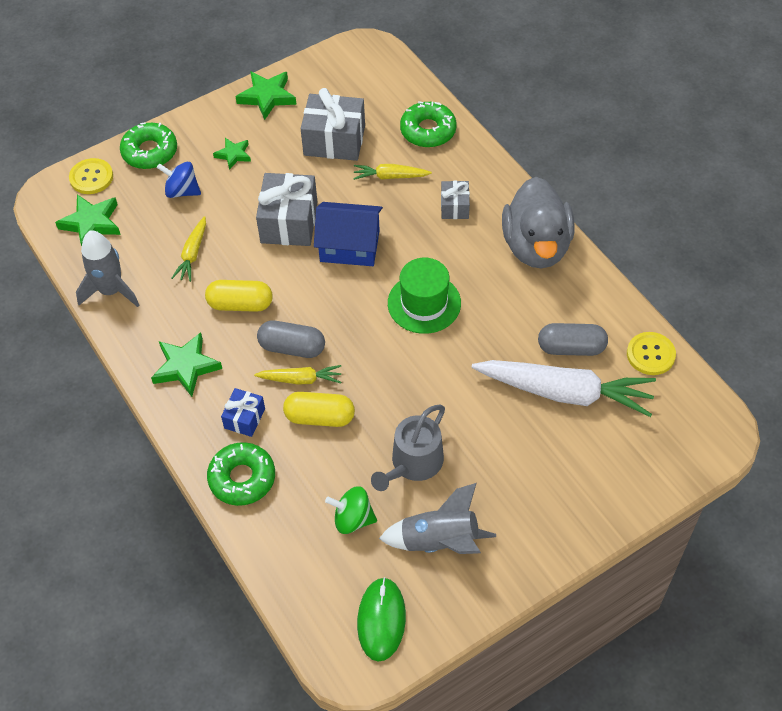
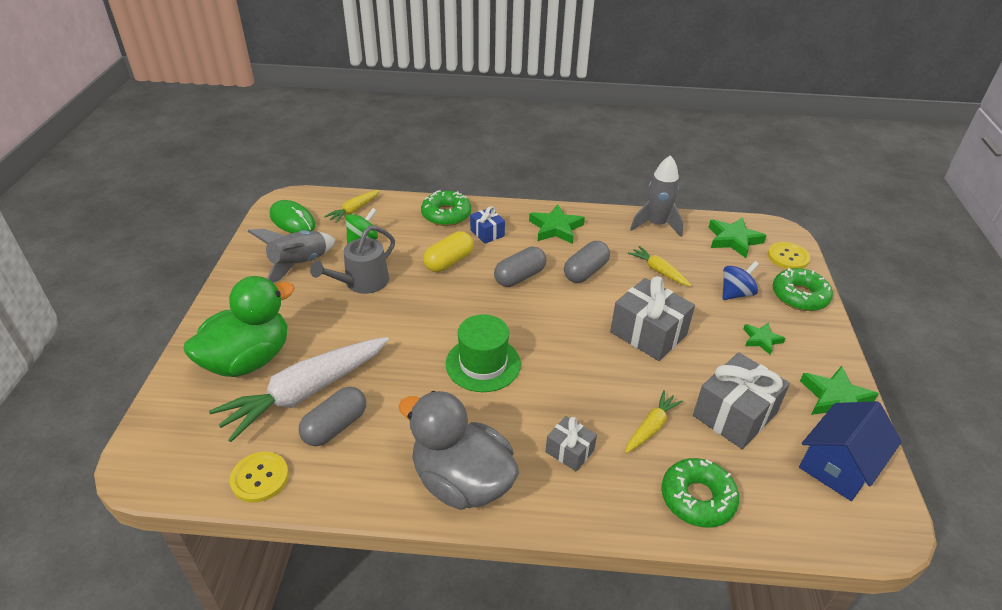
camera: 125 degrees right, 15 degrees down
yellow capsule [205,280,273,312] -> grey capsule [564,241,610,283]
yellow carrot [254,365,342,385] -> yellow carrot moved to [324,190,380,223]
blue house [314,202,383,266] -> blue house moved to [799,401,902,501]
grey watering can [371,404,445,491] -> grey watering can turned 120 degrees counterclockwise [310,226,395,294]
none -> green duck [183,276,295,377]

